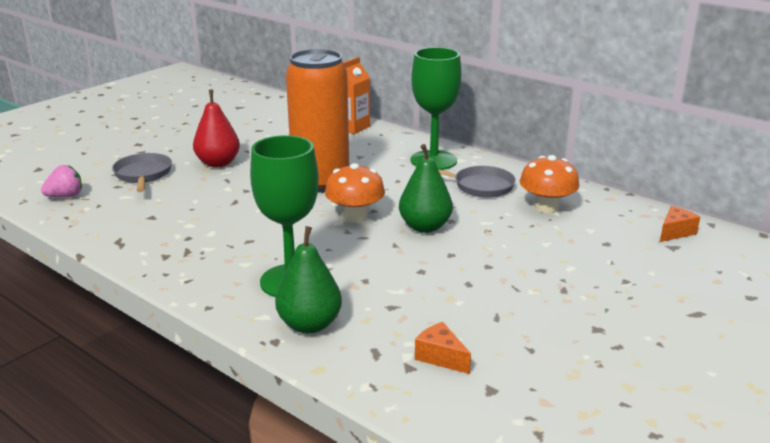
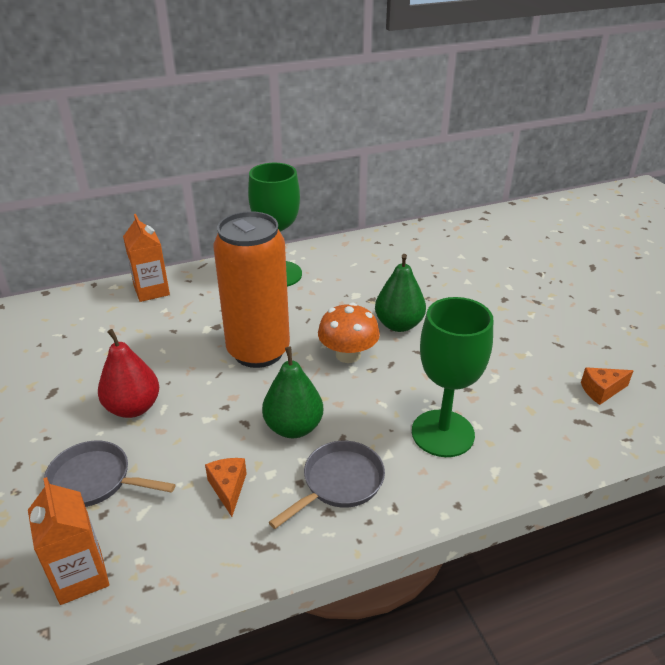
camera: 60 degrees left, 10 degrees up
pink strawberry [41,165,82,197] -> orange carton [28,477,109,605]
green pear [275,226,342,334] -> green pear moved to [262,347,323,438]
grey pan [415,165,516,198] -> grey pan moved to [269,441,385,529]
orange mushroom [520,155,579,213] -> none
orange cheese [660,206,700,242] -> orange cheese moved to [205,458,247,517]

